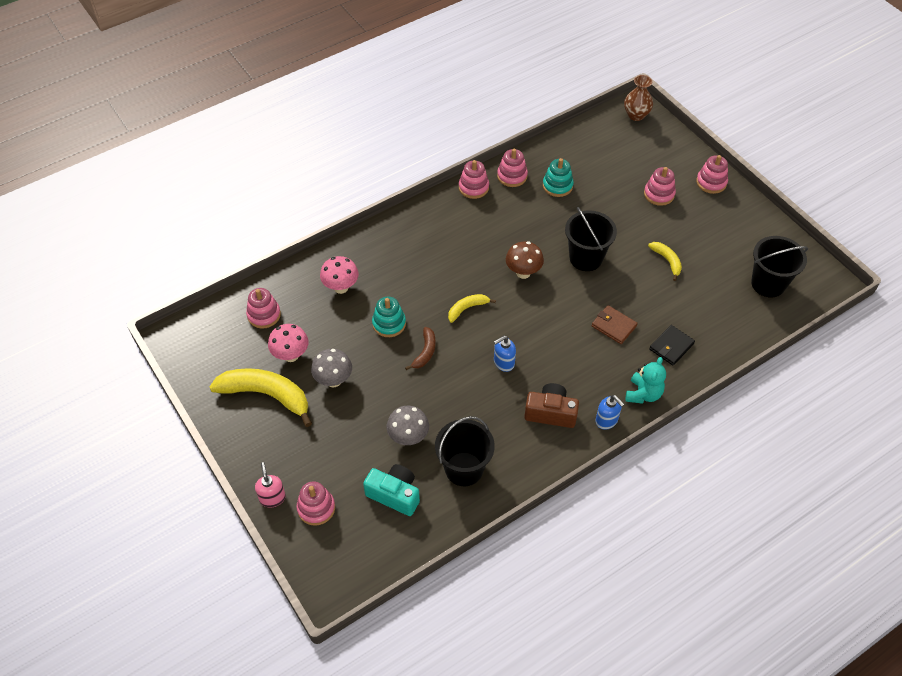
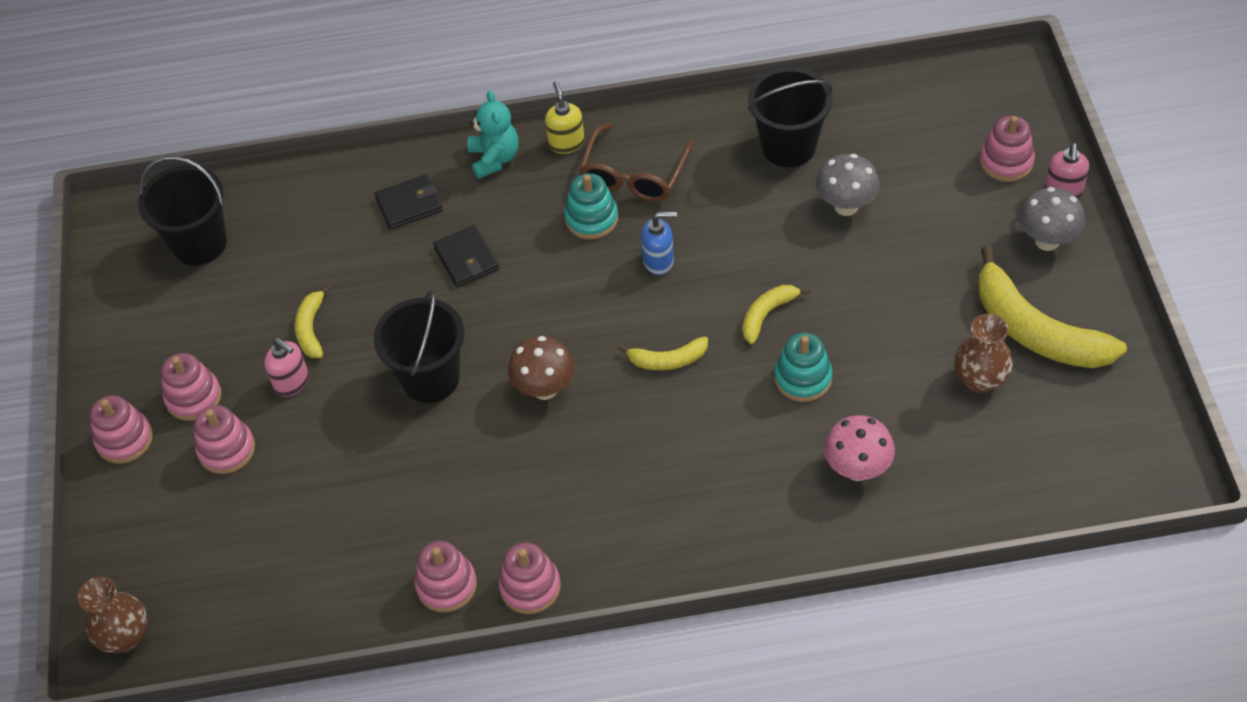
camera: 150 degrees left, 0 degrees up
pink stacking toy [246,288,281,329] -> pink stacking toy moved to [161,353,222,421]
pink mushroom [268,324,309,362] -> brown vase [954,314,1013,393]
grey mushroom [311,349,352,387] -> grey mushroom moved to [1019,187,1085,251]
turquoise camera [363,464,420,516] -> none
brown banana [405,327,436,370] -> yellow banana [742,285,810,344]
brown camera [524,383,579,428] -> brown glasses [579,123,694,202]
turquoise stacking toy [543,158,574,197] -> turquoise stacking toy moved to [564,173,618,239]
brown wallet [591,305,638,344] -> black wallet [433,225,499,287]
blue soap dispenser [595,395,624,430] -> yellow soap dispenser [545,81,585,154]
turquoise teddy bear [626,357,666,404] -> turquoise teddy bear turned 120 degrees clockwise [467,90,519,179]
none -> pink soap dispenser [264,338,309,397]

